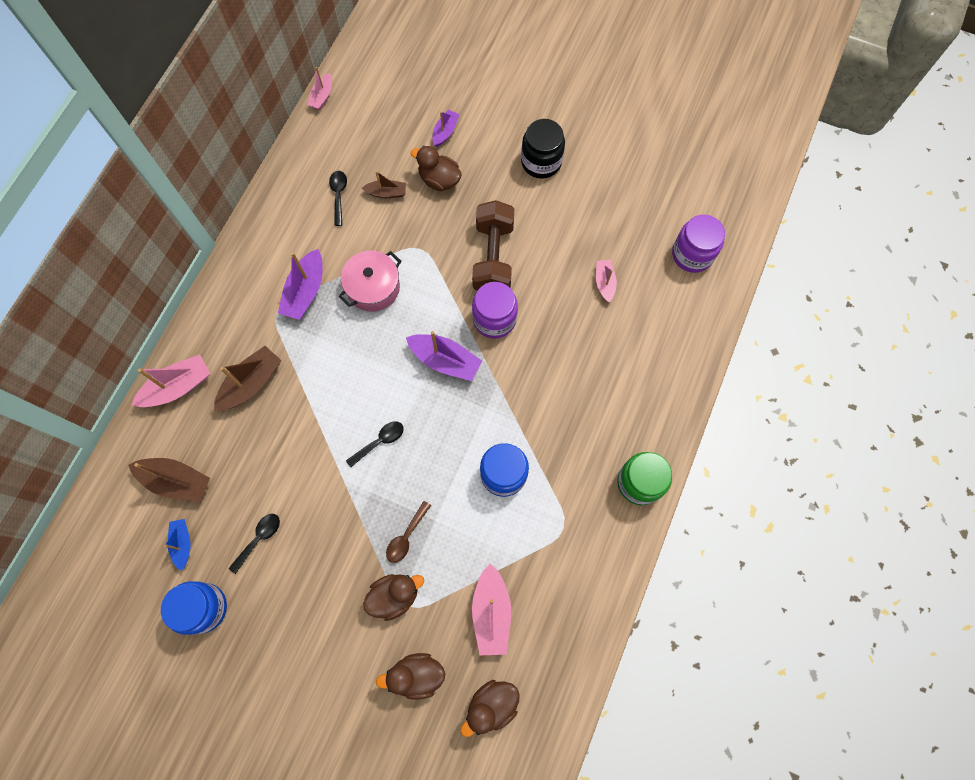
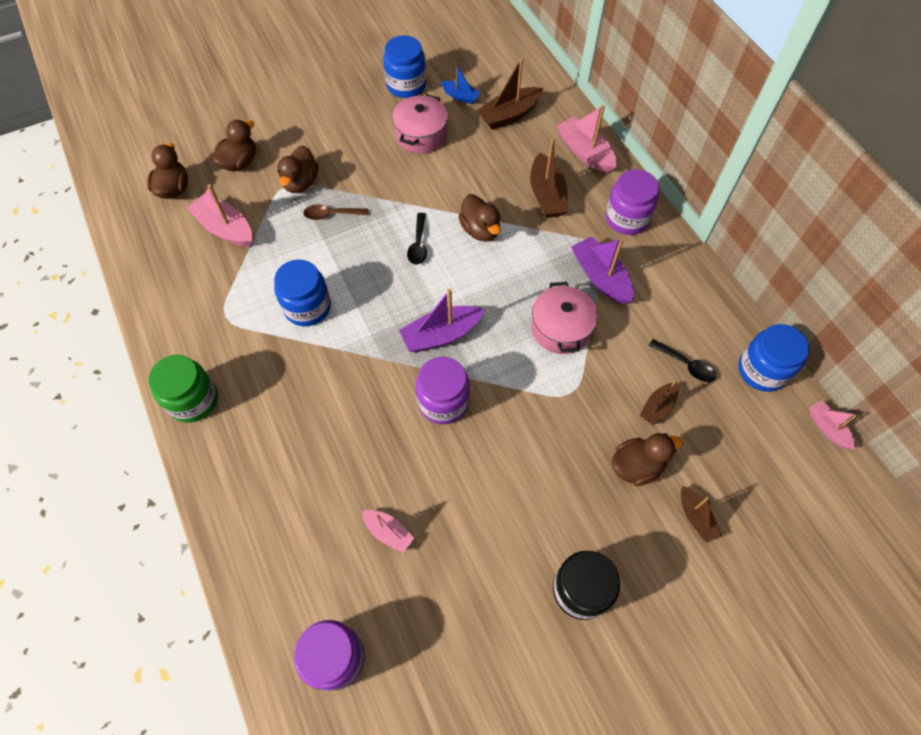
camera: 130 degrees right, 10 degrees down
pink boat [132,355,210,407] -> pink boat turned 135 degrees clockwise [557,105,617,173]
black spoon [229,514,280,574] -> pink pot [392,94,448,154]
brown spoon [386,501,431,563] -> brown spoon turned 75 degrees counterclockwise [303,204,368,220]
purple boat [432,110,460,147] -> brown boat [681,486,722,543]
brown dumbbell [472,200,514,291] -> none
none -> brown duck [458,194,501,242]
none -> purple jar [605,169,659,235]
none -> blue jar [738,324,809,392]

